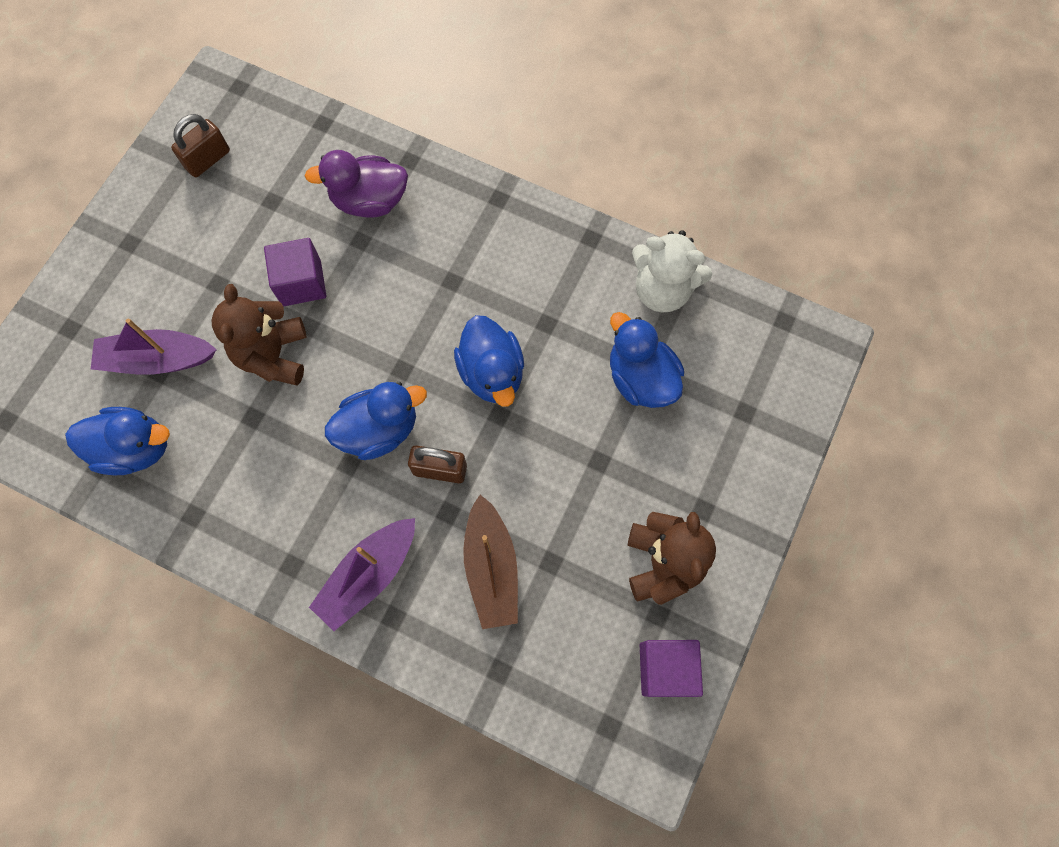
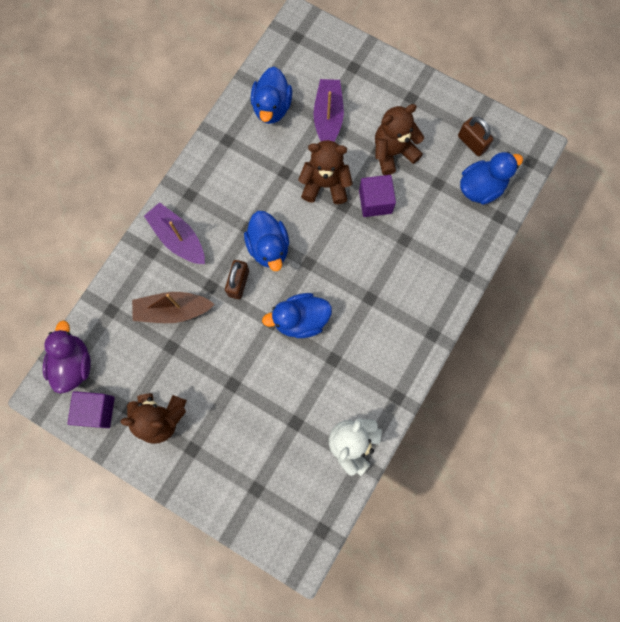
camera: 95 degrees right, 5 degrees up
purple duck [305,150,408,218] -> purple duck moved to [43,320,91,394]
blue duck [610,312,684,408] -> blue duck moved to [460,152,523,205]
none -> brown teddy bear [375,104,424,175]

